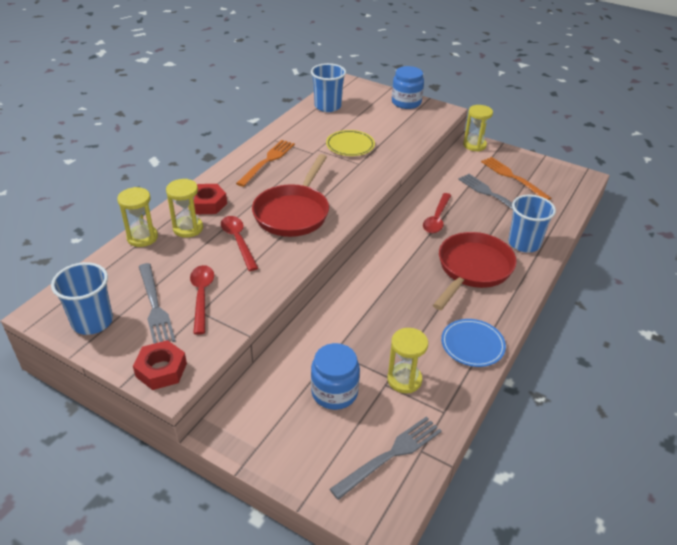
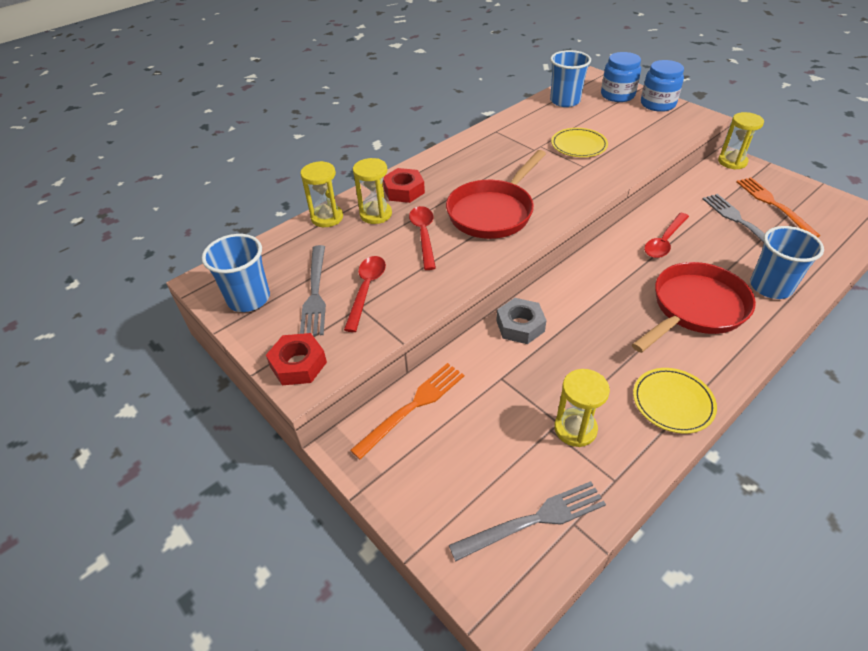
camera: 20 degrees right, 5 degrees up
orange fork [236,140,295,187] -> orange fork moved to [350,363,464,460]
blue jar [311,343,360,410] -> blue jar moved to [601,52,641,102]
blue plate [441,319,506,367] -> yellow plate [633,368,717,434]
none -> grey nut [496,298,547,344]

